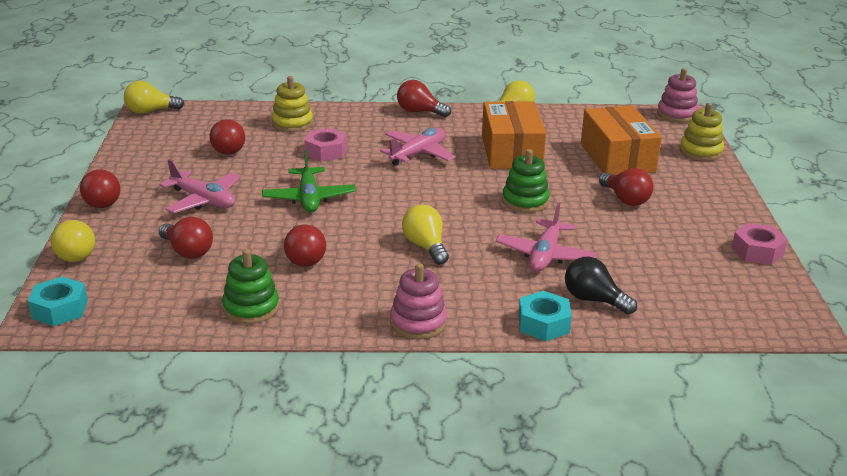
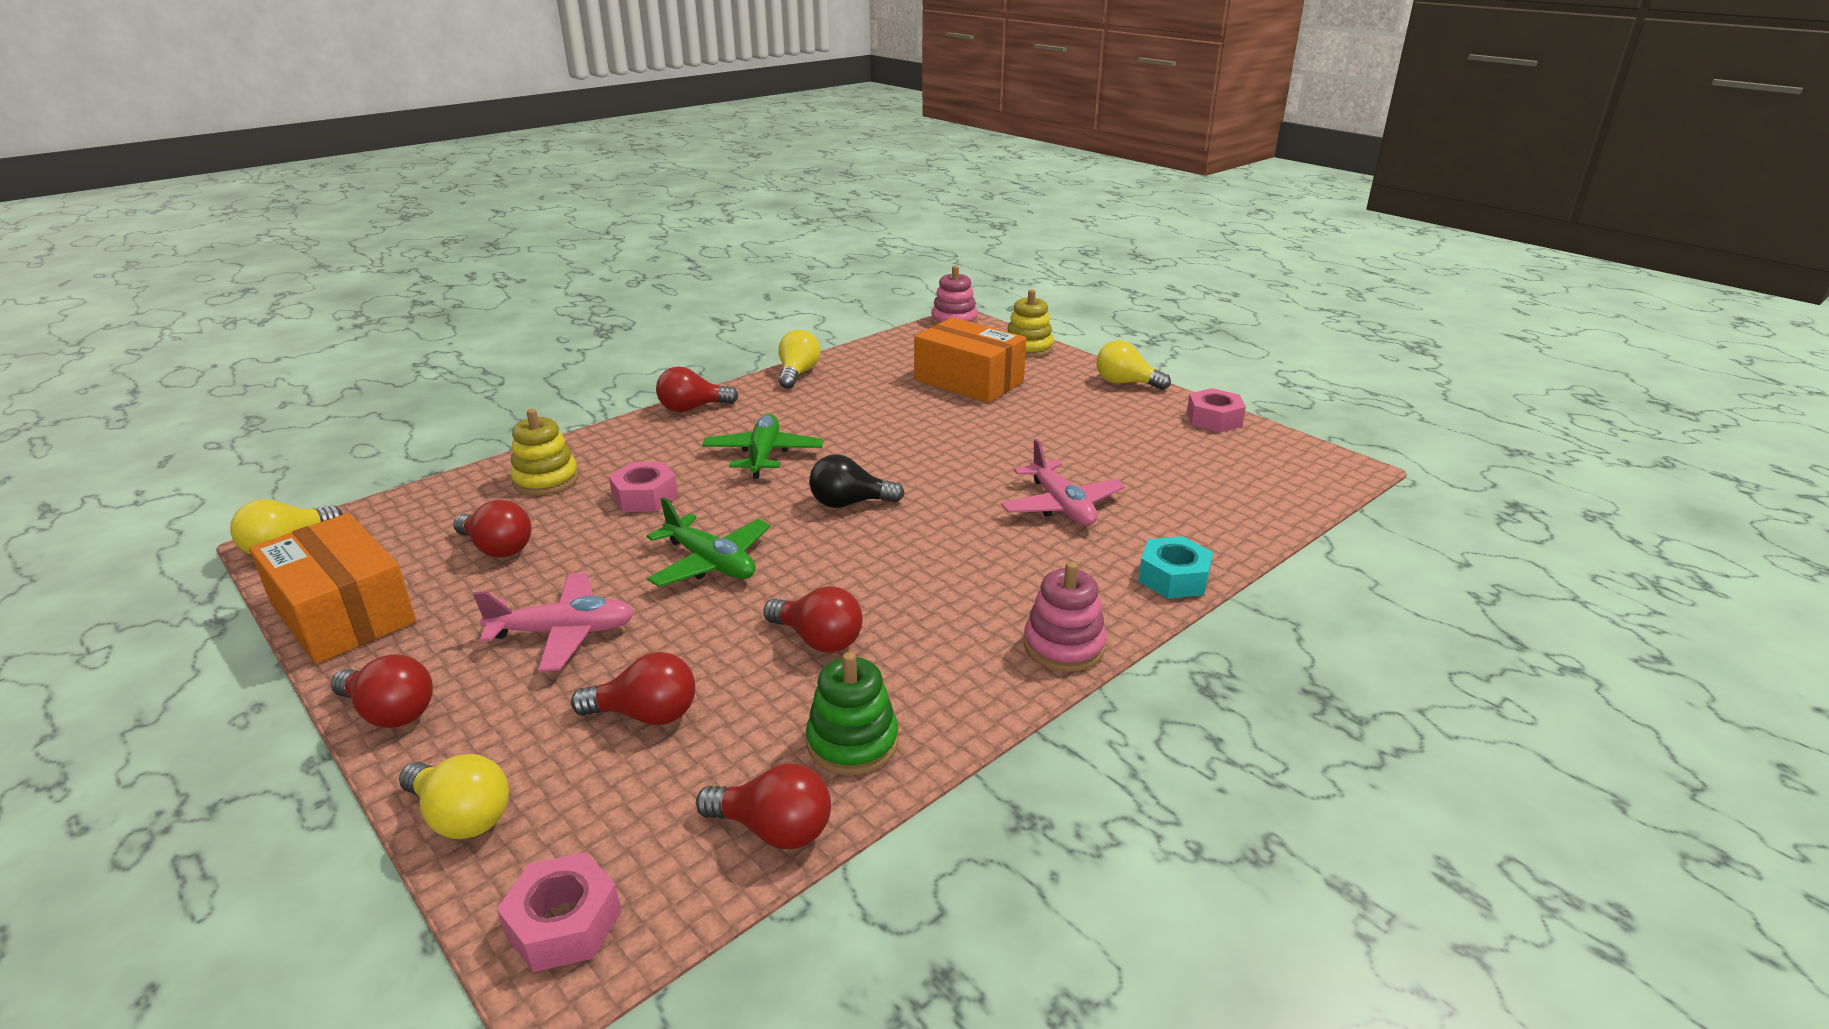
camera: 40 degrees left, 0 degrees up
turquoise nut [28,276,88,326] -> pink nut [497,852,621,972]
pink plane [380,128,455,166] -> green plane [702,414,824,479]
yellow light bulb [402,204,449,265] -> yellow light bulb moved to [1096,340,1171,390]
orange box [482,101,546,169] -> orange box moved to [249,513,416,664]
green stacking toy [502,149,550,213] -> none
black light bulb [565,257,637,314] -> black light bulb moved to [809,454,905,508]
red light bulb [599,168,653,206] -> red light bulb moved to [696,763,831,849]

